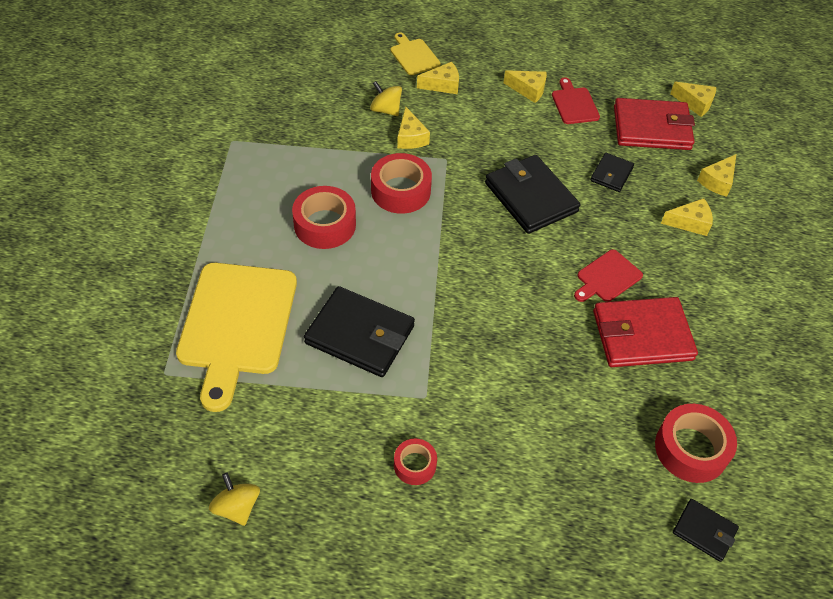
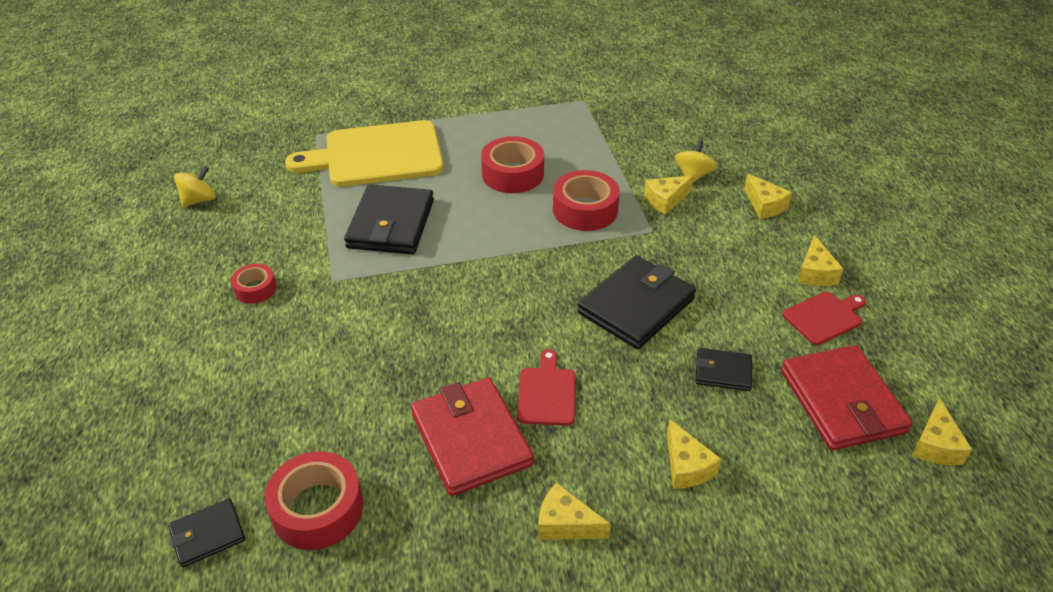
camera: 75 degrees right, 10 degrees down
yellow cutting board [391,33,440,75] -> none
red cutting board [574,249,643,302] -> red cutting board turned 60 degrees clockwise [517,350,576,426]
black wallet [673,499,739,562] -> black wallet turned 45 degrees clockwise [168,498,245,568]
yellow cheese [697,154,736,197] -> yellow cheese moved to [538,482,611,540]

